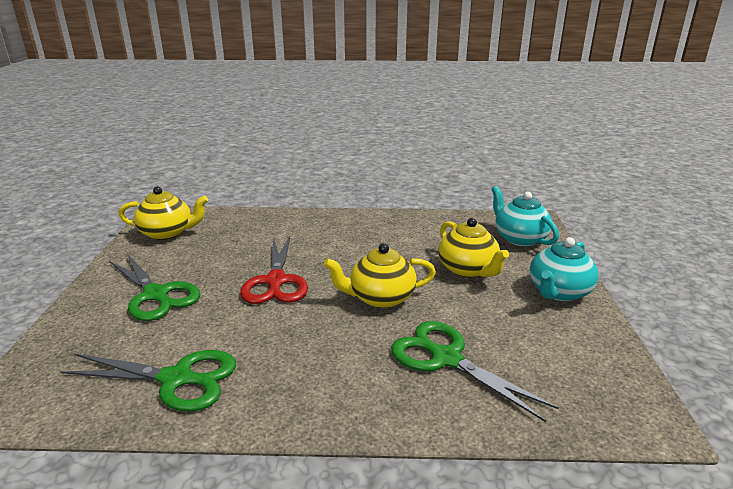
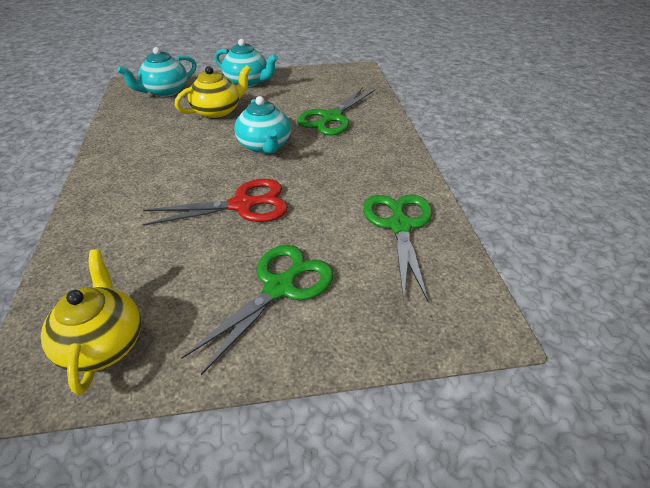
camera: 100 degrees left, 15 degrees up
yellow teapot [324,243,436,308] -> turquoise teapot [234,96,291,154]

